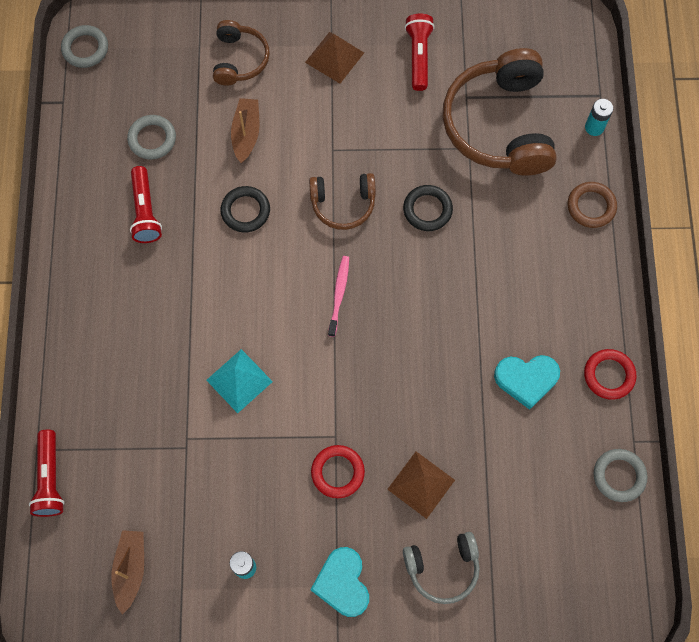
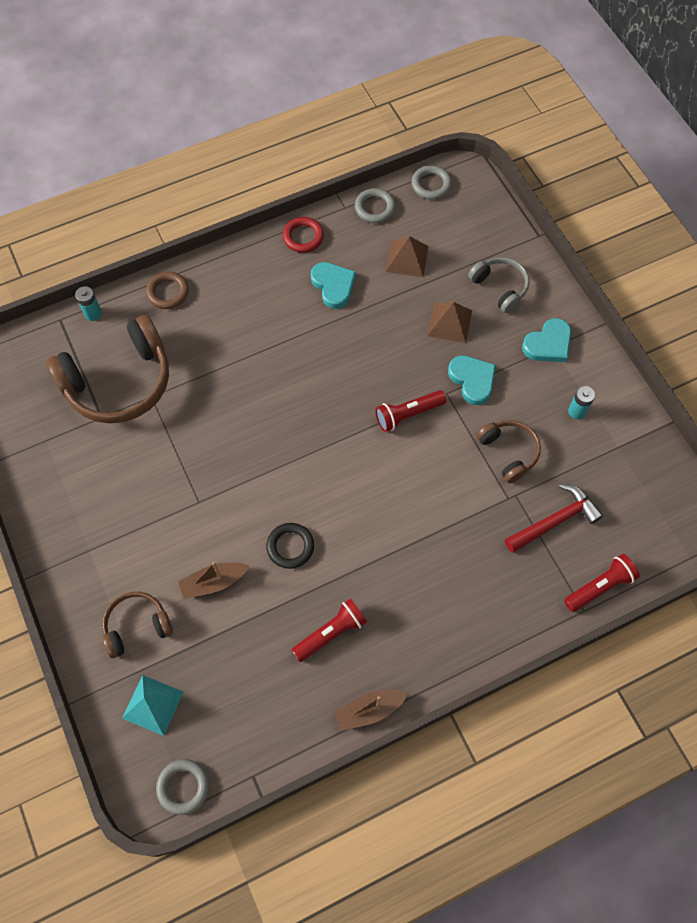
camera: 115 degrees left, 5 degrees down
brown boat [111,530,144,615] -> brown boat moved to [334,690,408,731]
grey ring [127,115,176,159] -> grey ring moved to [411,165,452,200]
turquoise pyramid [206,349,273,413] -> turquoise pyramid moved to [122,675,184,736]
brown pyramid [305,32,364,83] -> brown pyramid moved to [386,236,428,277]
brown headphones [309,173,376,230] -> brown headphones moved to [476,420,541,483]
red ring [311,445,365,498] -> turquoise heart [448,355,496,405]
pink toothbrush [328,256,349,337] -> none
black ring [403,185,453,231] -> none
red flashlight [405,13,435,91] -> red flashlight moved to [375,390,447,432]
none -> red hammer [505,484,603,553]

